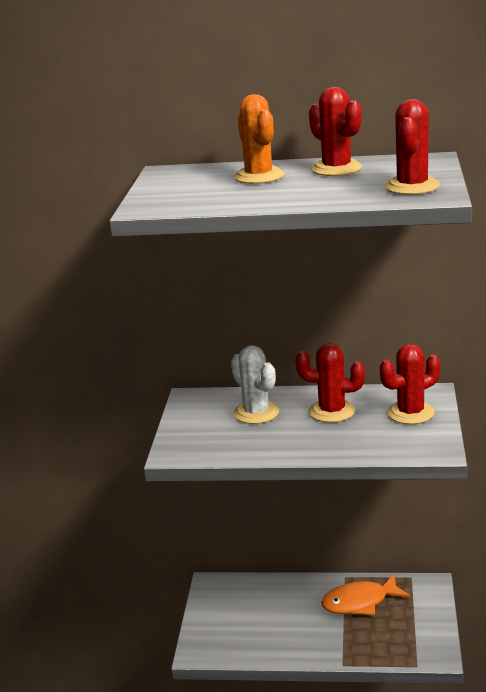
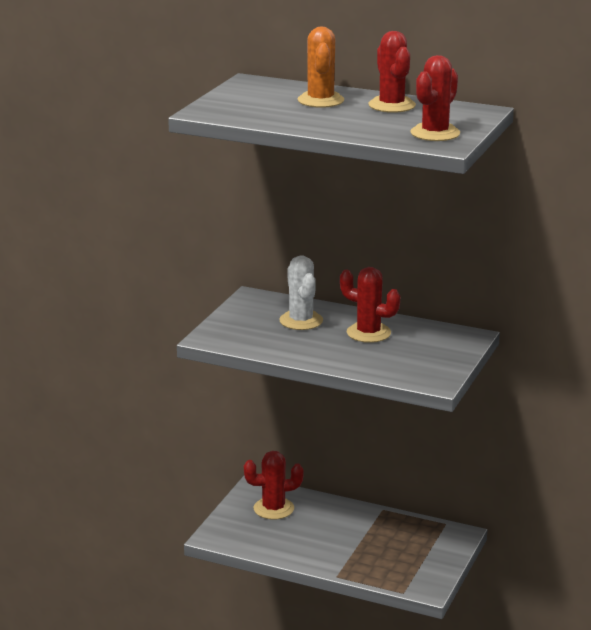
camera: 15 degrees right, 0 degrees up
orange fish [321,574,410,615] -> none
red cactus [380,344,440,424] -> red cactus moved to [244,451,304,520]

